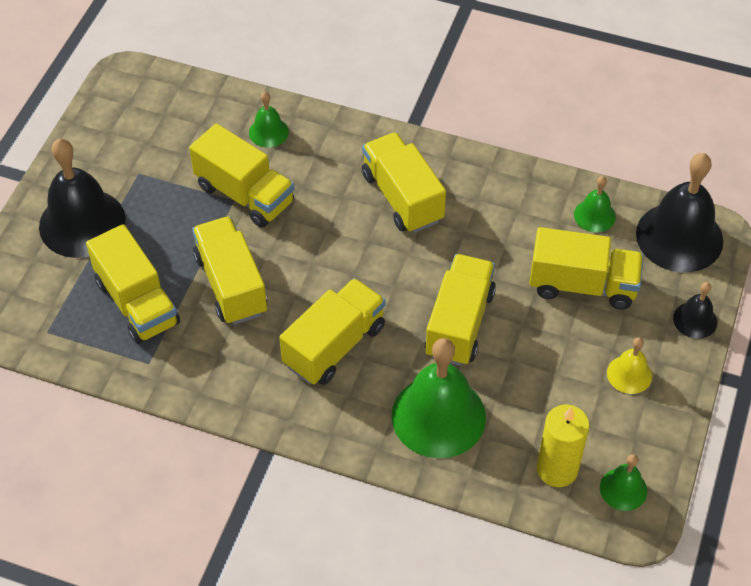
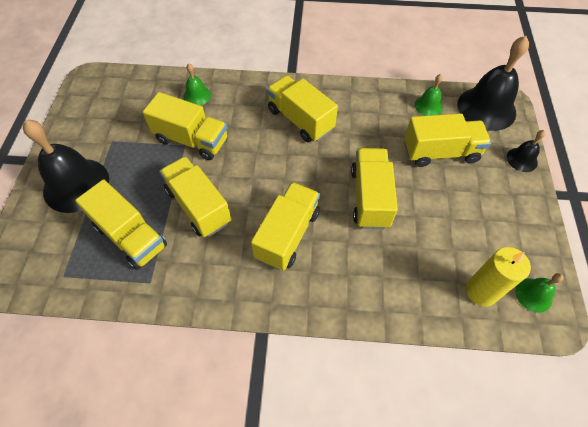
camera: 15 degrees left, 5 degrees up
green bell [391,338,486,458] -> none
yellow bell [607,337,652,394] -> none

